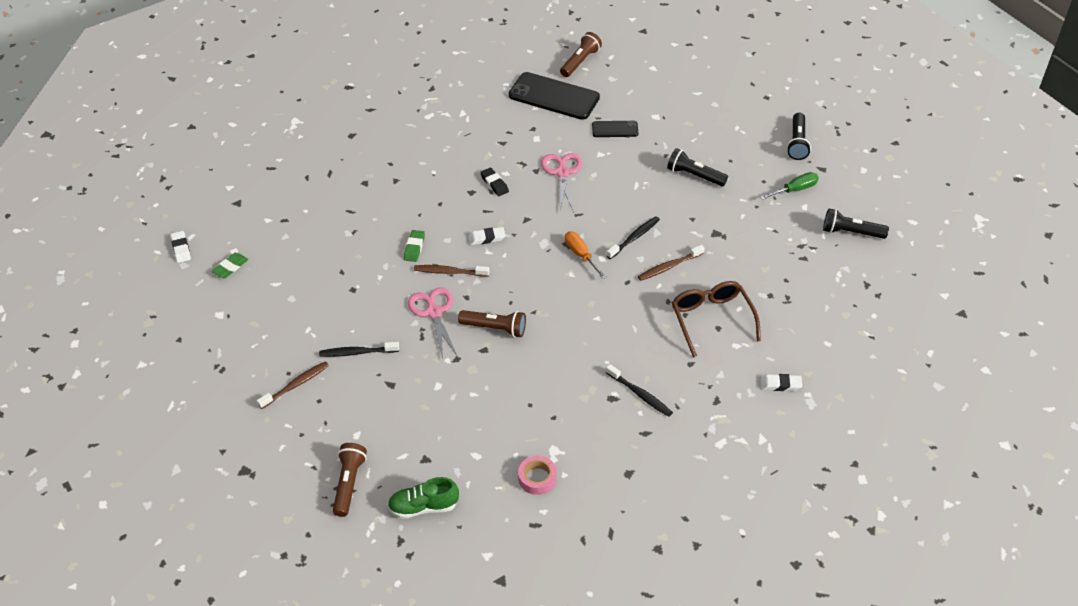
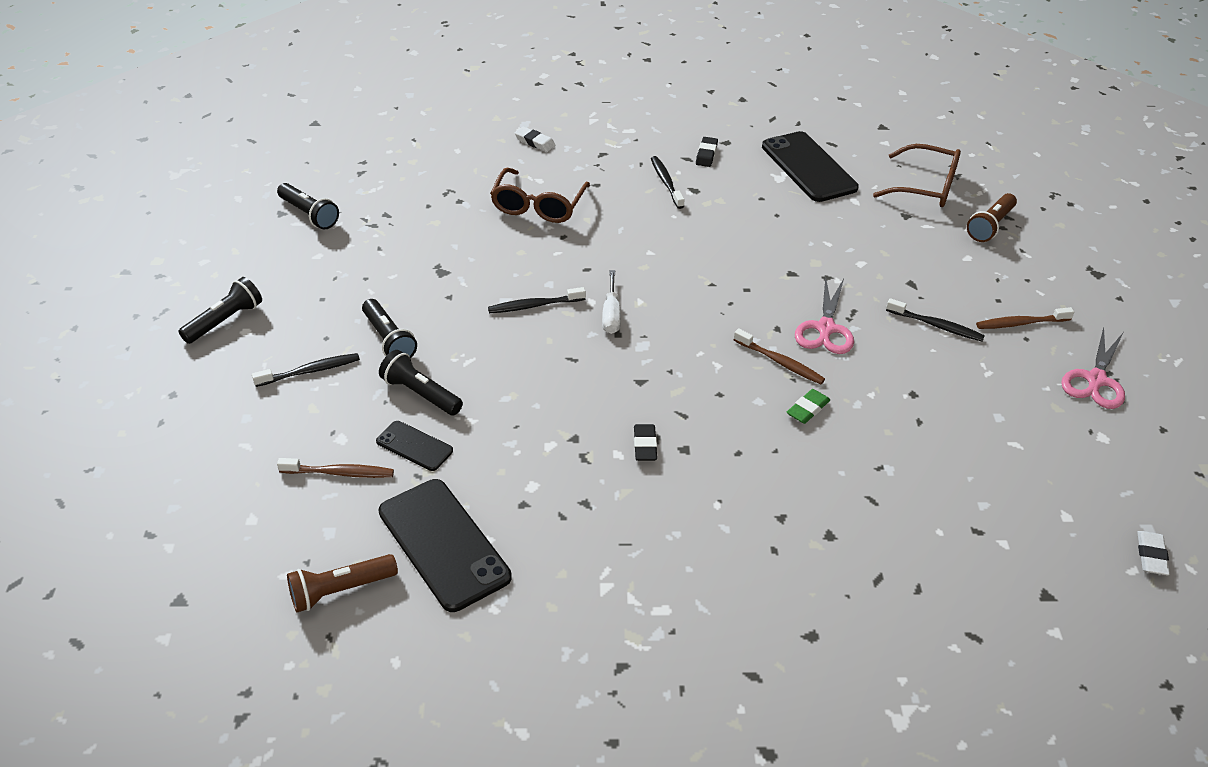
camera: 150 degrees left, 5 degrees down
green eraser [212,253,248,278] -> none
green shoe [388,477,459,519] -> brown glasses [873,144,961,207]
brown flashlight [458,310,526,337] -> none
white eraser [468,227,506,245] -> none
pink tape [518,456,557,495] -> black phone [762,131,859,202]
pink scissors [541,153,582,213] -> pink scissors moved to [1061,327,1125,409]
orange screwdriver [565,231,607,279] -> white screwdriver [602,270,621,334]
brown toothbrush [638,245,705,281] -> brown toothbrush moved to [277,458,394,478]
green screwdriver [760,172,819,200] -> none
none -> black toothbrush [252,353,360,387]
none -> black flashlight [379,350,463,416]
none -> black eraser [696,137,718,167]

